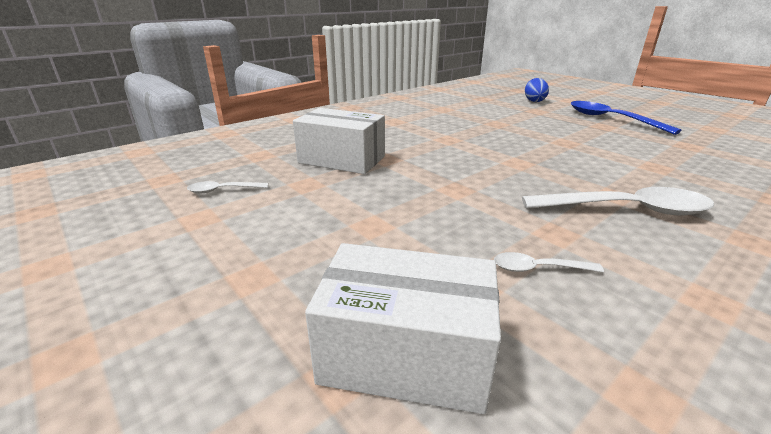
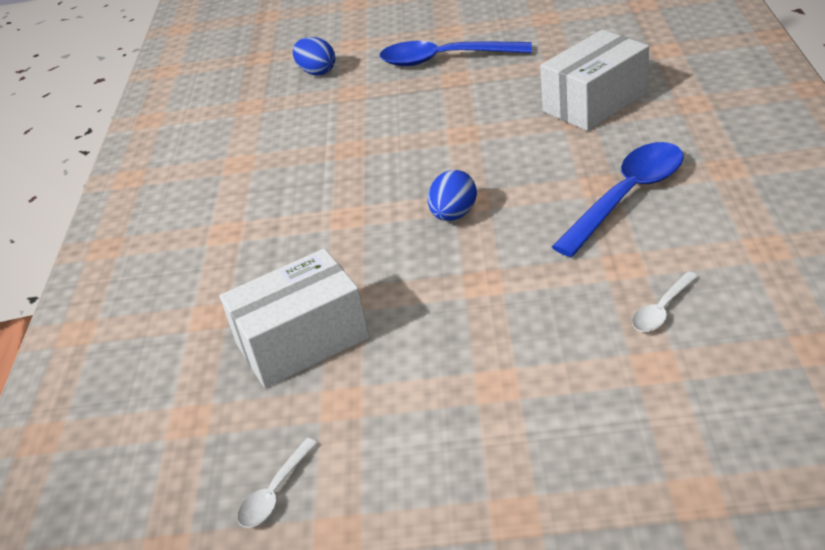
camera: 45 degrees left, 10 degrees up
white box [305,243,501,414] -> white box moved to [540,29,649,131]
white spoon [522,187,714,216] -> blue spoon [552,142,684,257]
none -> blue egg [428,170,477,221]

